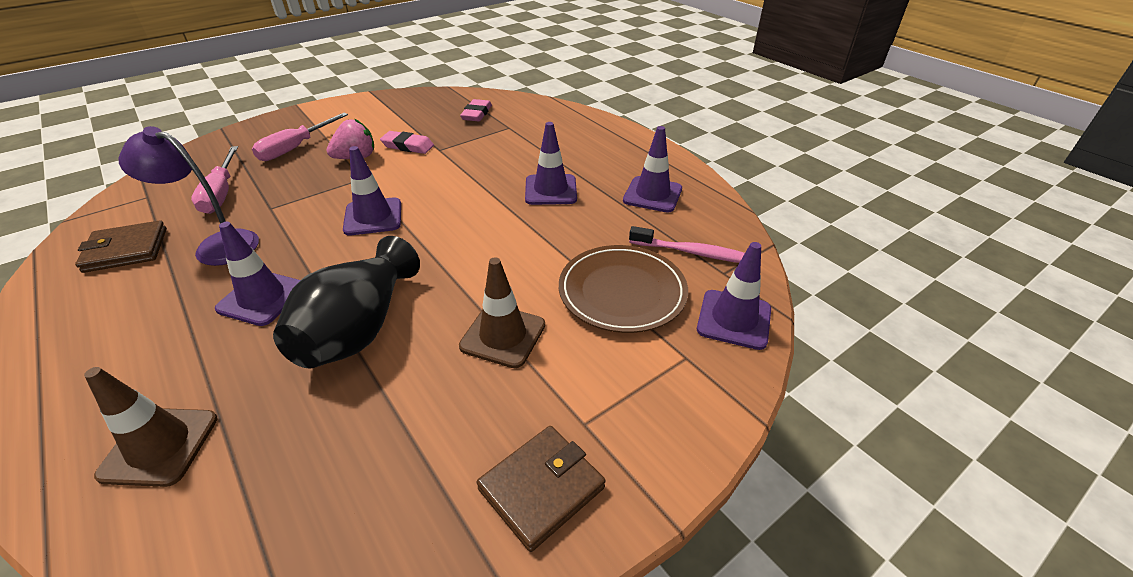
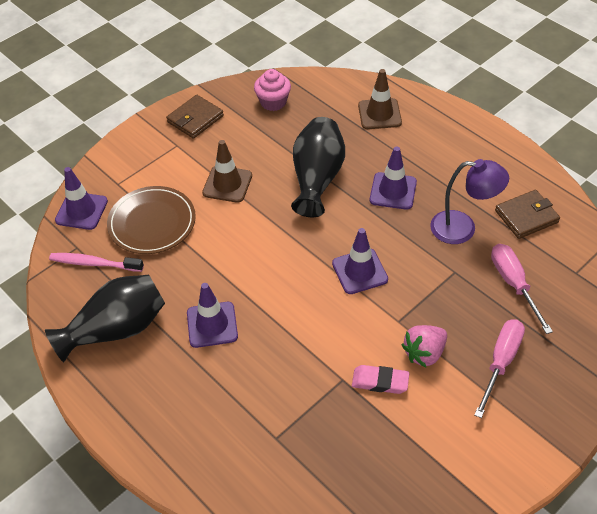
camera: 175 degrees right, 10 degrees up
pink eraser [460,99,492,121] -> none
purple traffic cone [623,126,682,213] -> black vase [45,275,165,362]
none -> pink cupcake [254,69,291,111]

